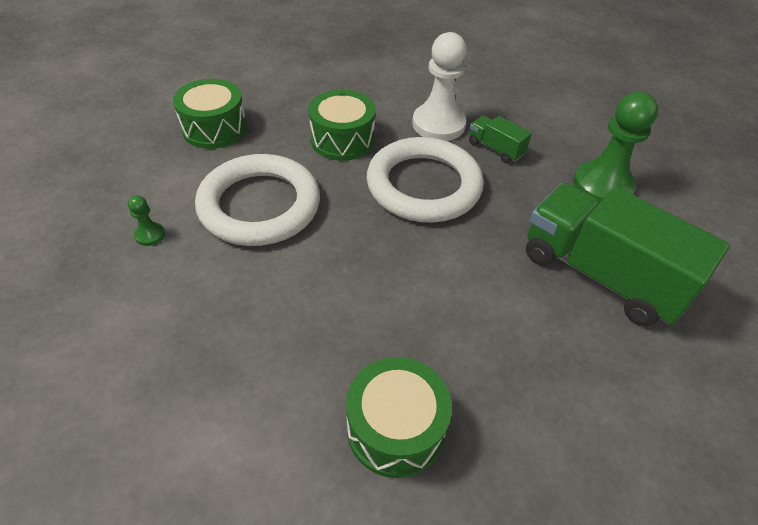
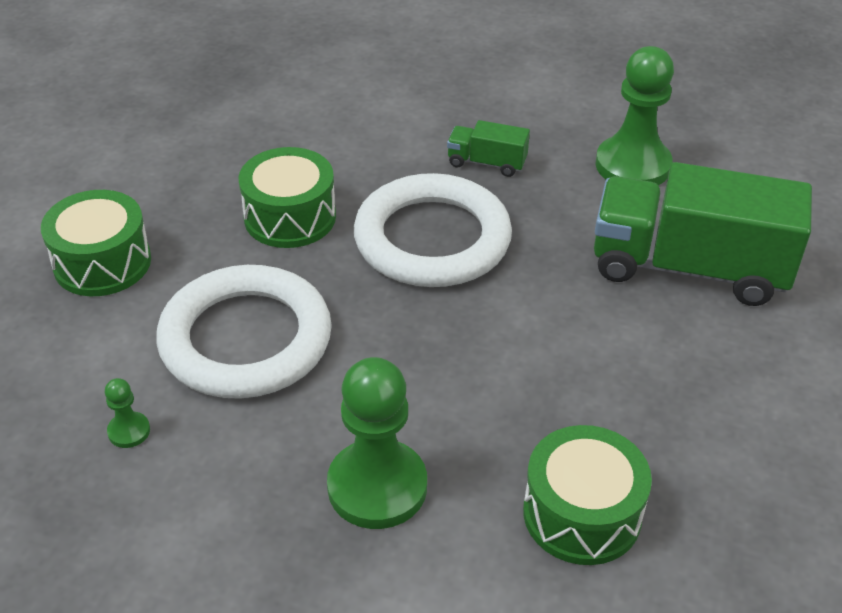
camera: 25 degrees left, 5 degrees down
white pawn [412,32,467,141] -> none
none -> green pawn [327,357,427,529]

